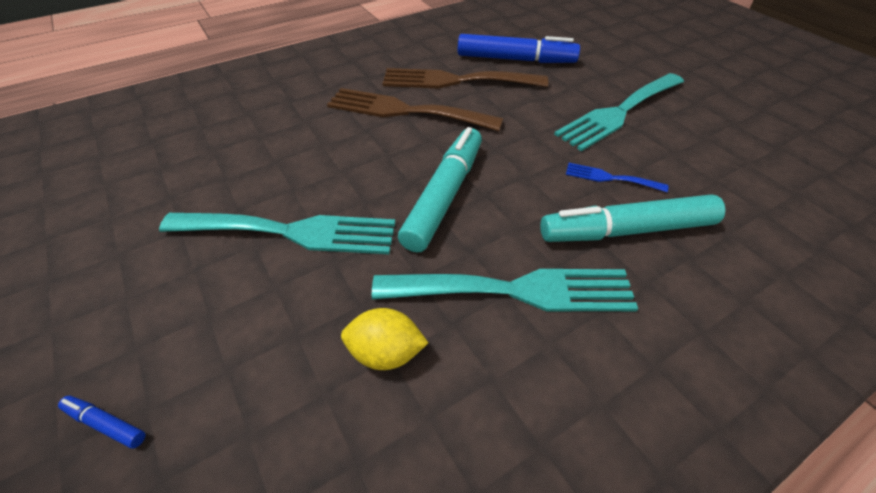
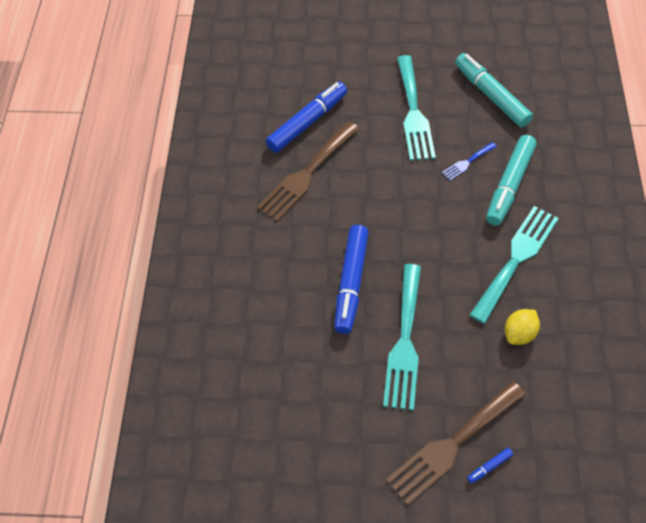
camera: 55 degrees left, 10 degrees up
turquoise fork [159,213,395,254] -> turquoise fork turned 150 degrees clockwise [383,264,421,411]
brown fork [327,88,504,131] -> brown fork moved to [386,381,526,505]
turquoise marker [398,127,482,253] -> turquoise marker moved to [455,53,533,127]
none -> blue marker [334,225,368,334]

